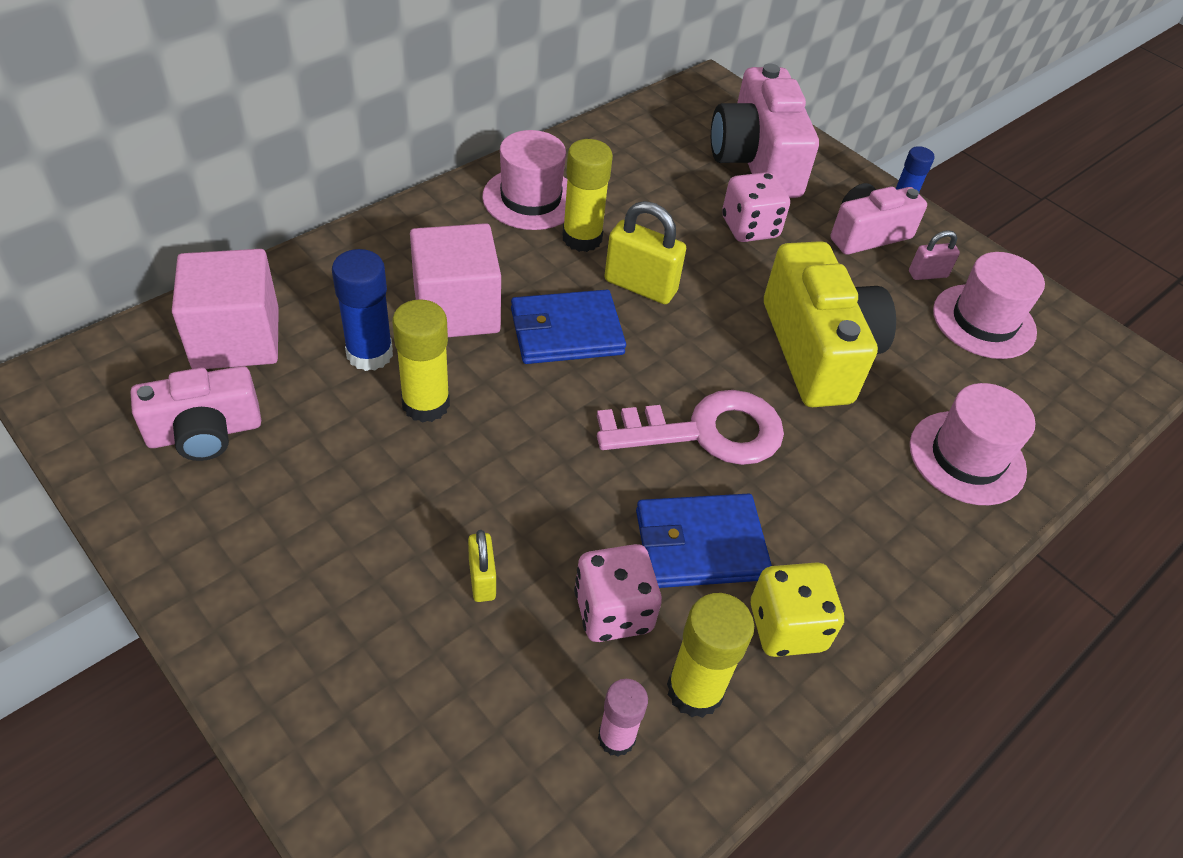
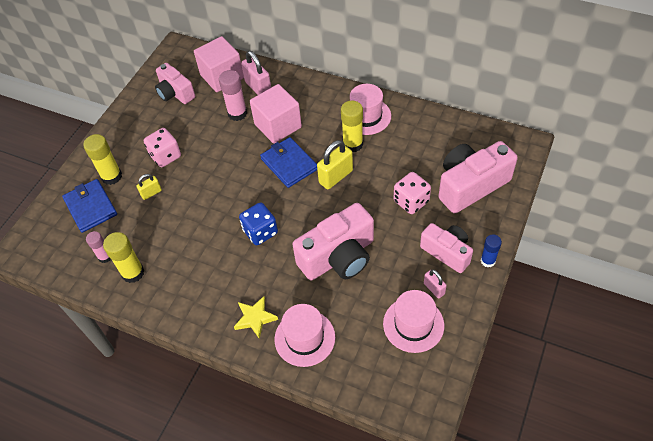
camera: 75 degrees right, 5 degrees up
blue glue stick [332,249,393,371] -> pink glue stick [219,70,247,121]
yellow glue stick [392,299,450,423] -> yellow glue stick moved to [83,134,122,185]
pink dice [574,544,662,642] -> pink dice moved to [144,128,181,167]
pink key [597,390,784,465] -> blue dice [239,202,278,245]
yellow padlock [604,201,686,304] -> yellow padlock turned 45 degrees clockwise [317,140,353,189]
blue wallet [636,494,772,588] -> blue wallet moved to [62,179,117,233]
yellow dice [751,562,844,657] -> none
yellow camera [764,241,896,407] -> pink camera [292,203,374,280]
none -> yellow star [234,296,278,339]
none -> pink padlock [241,51,271,95]

